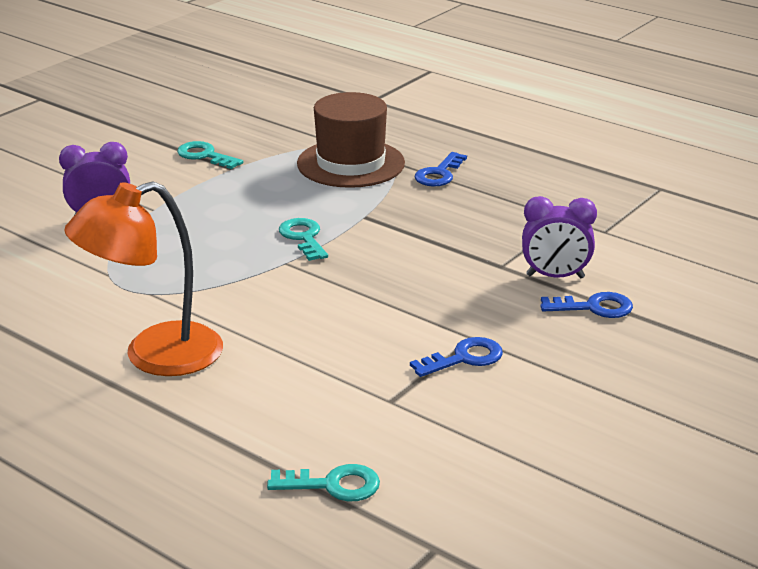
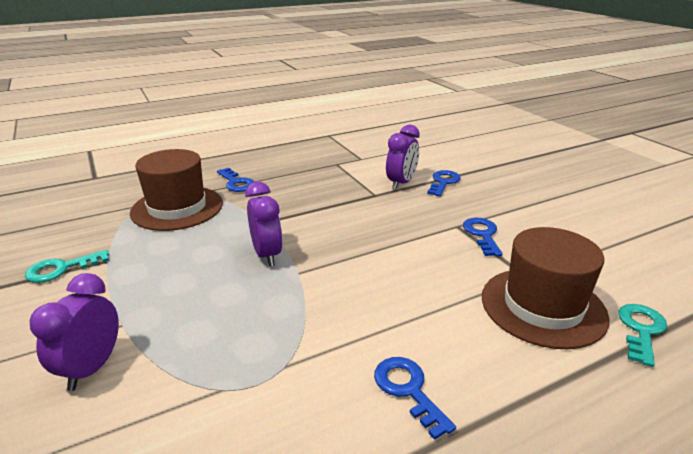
camera: 65 degrees left, 0 degrees up
orange lamp [65,181,223,376] -> blue key [374,357,456,440]
turquoise key [279,218,328,261] -> purple clock [245,182,283,266]
none -> brown hat [482,227,610,349]

